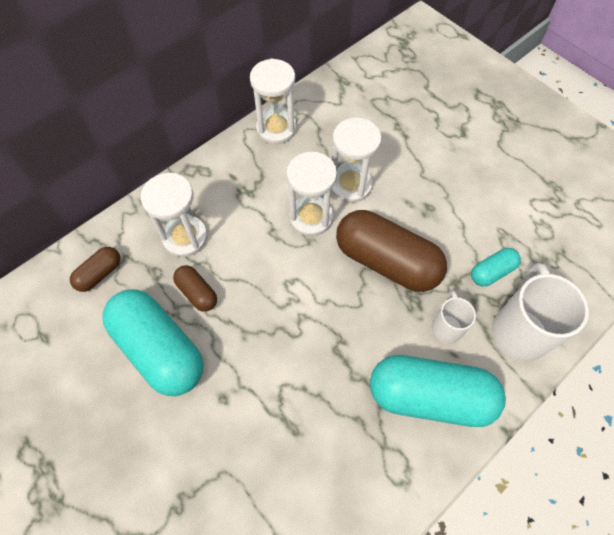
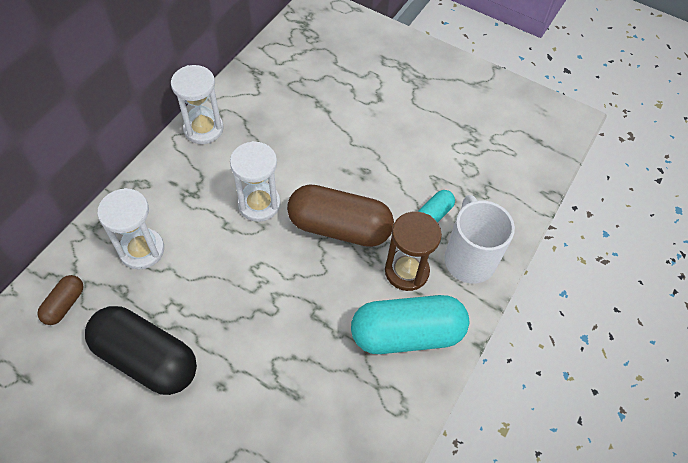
camera: 20 degrees left, 5 degrees down
turquoise capsule [102,289,203,396] -> black capsule [85,306,197,395]
brown capsule [173,265,217,312] -> none
white hourglass [331,118,382,203] -> none
white mug [432,290,476,343] -> brown hourglass [385,211,442,291]

